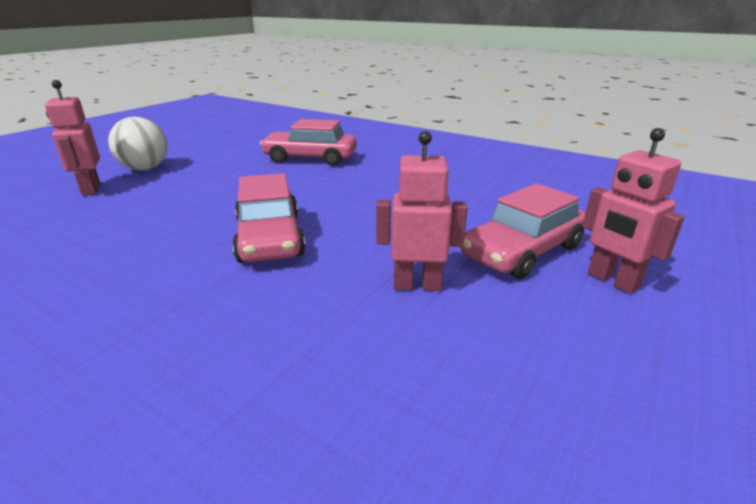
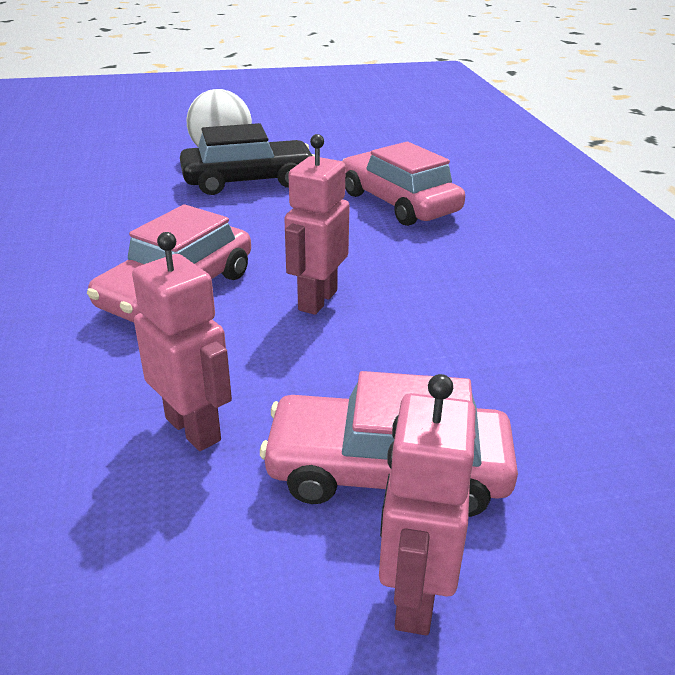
camera: 45 degrees right, 5 degrees up
pink robot [45,80,100,196] -> pink robot moved to [284,134,350,315]
none -> black car [180,123,315,195]

